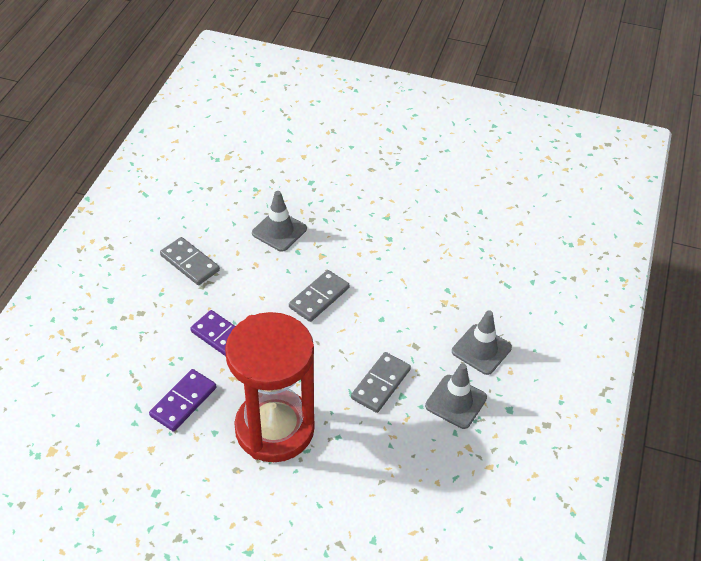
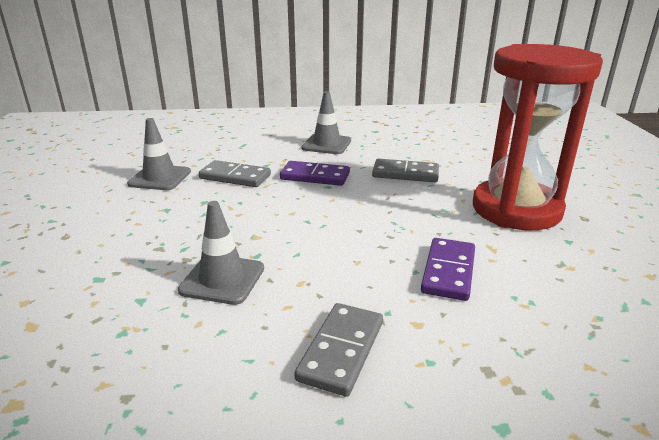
camera: 110 degrees left, 20 degrees down
purple domino [149,369,216,432] -> purple domino moved to [280,161,350,186]
grey domino [289,270,349,322] -> grey domino moved to [199,160,271,187]
grey traffic cone [425,363,487,429] -> grey traffic cone moved to [127,118,191,190]

